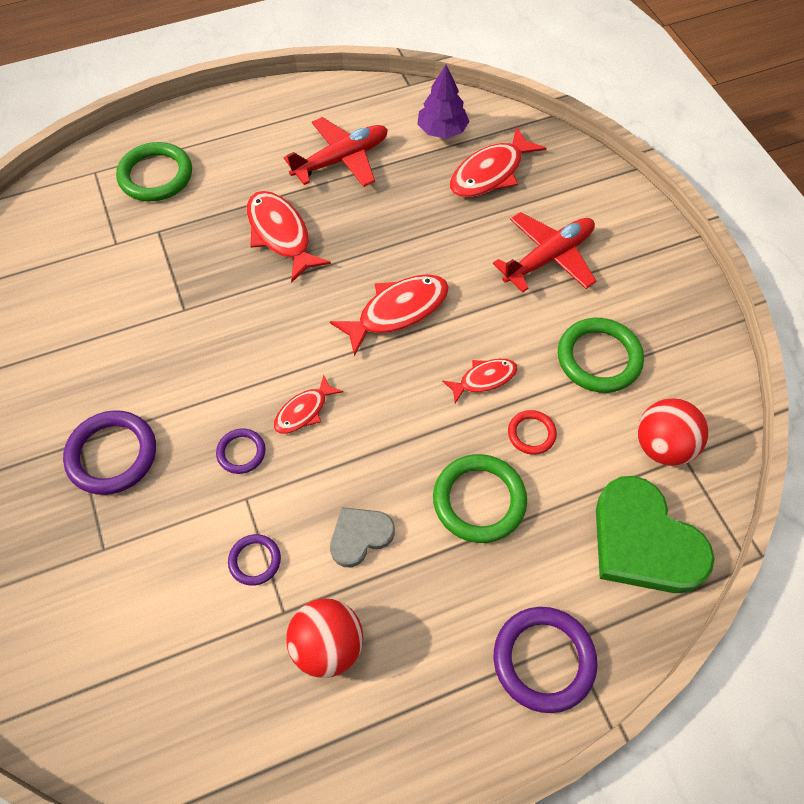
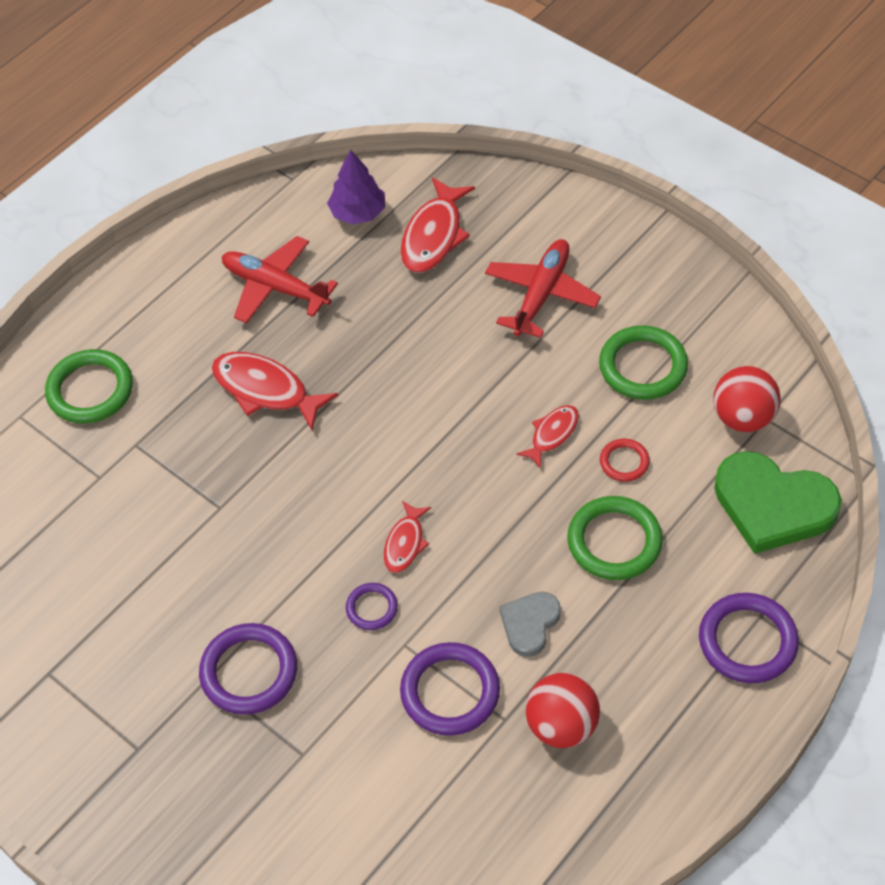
camera: 25 degrees left, 5 degrees down
purple ring [228,534,281,586] -> purple ring [400,642,500,736], size x1.85
red plane [284,117,388,187] -> red plane turned 90 degrees counterclockwise [222,236,338,323]
red fish [330,274,449,356] -> none

